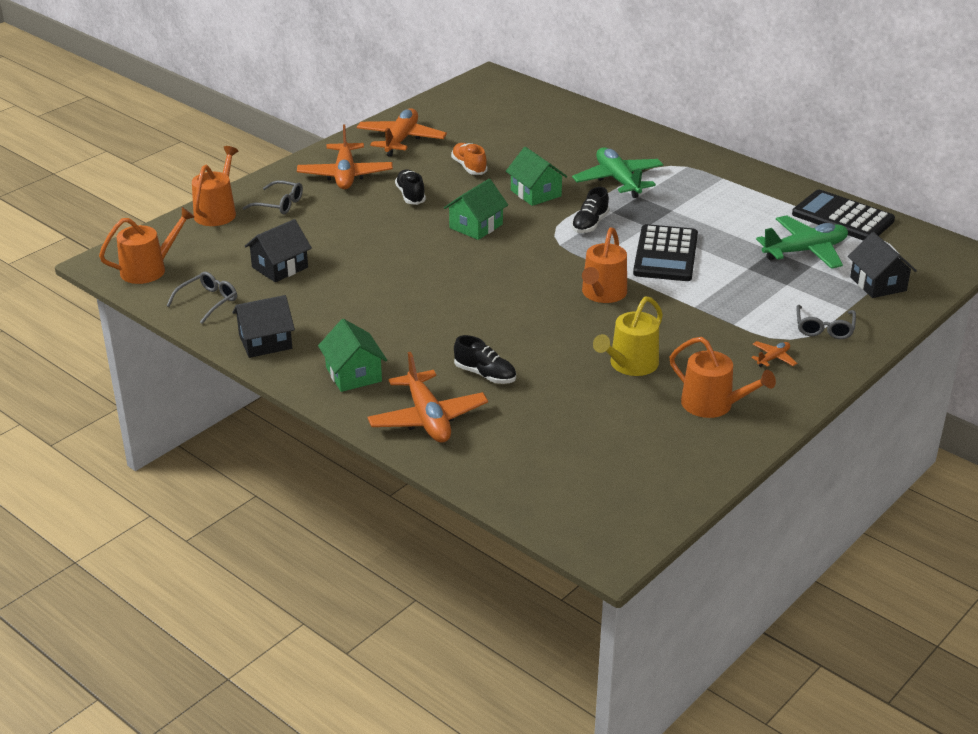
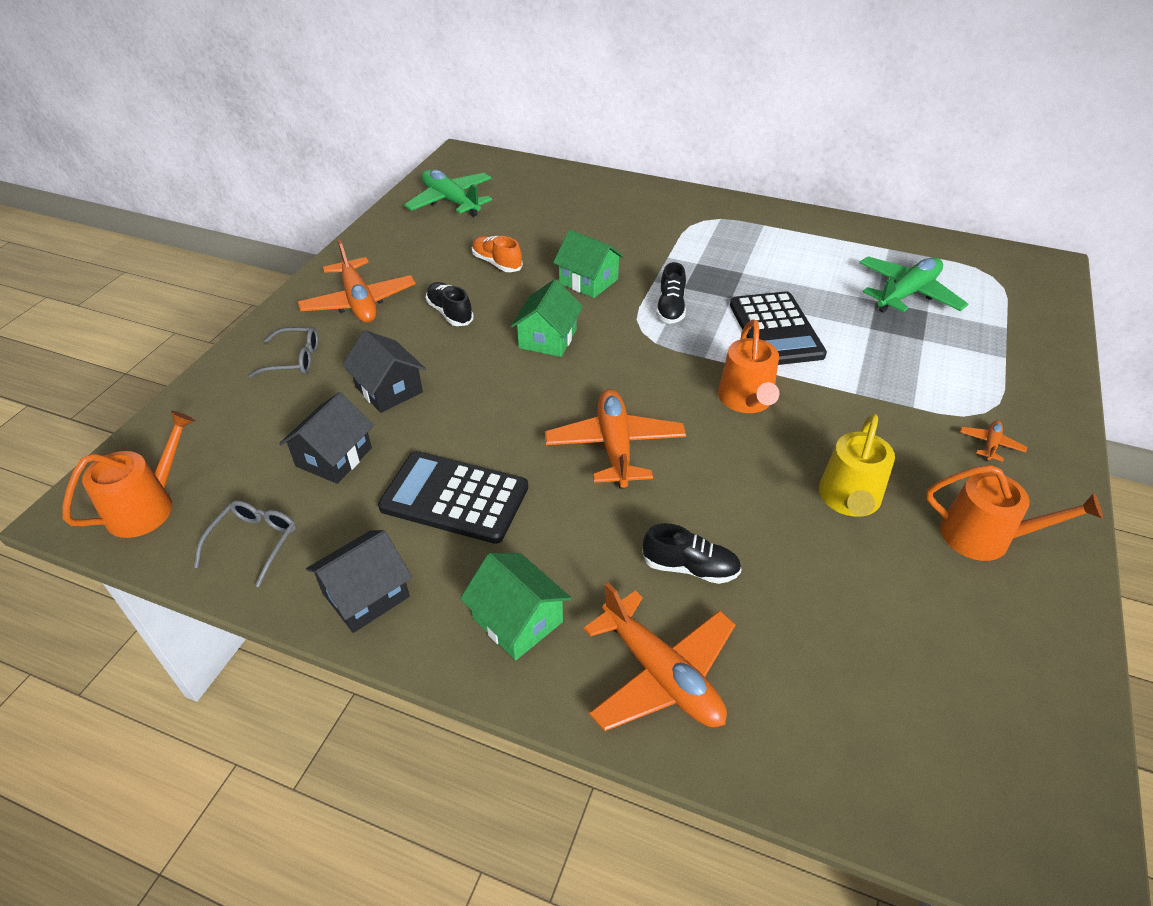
camera: 20 degrees left, 10 degrees up
orange watering can [192,146,238,226] -> none
orange plane [357,108,447,157] -> orange plane moved to [545,389,686,489]
green plane [572,147,663,198] -> green plane moved to [404,170,492,217]
black calculator [792,190,895,241] -> black calculator moved to [378,451,528,544]
grey glasses [796,305,856,339] -> none
black house [848,232,917,298] -> black house moved to [342,330,426,413]

